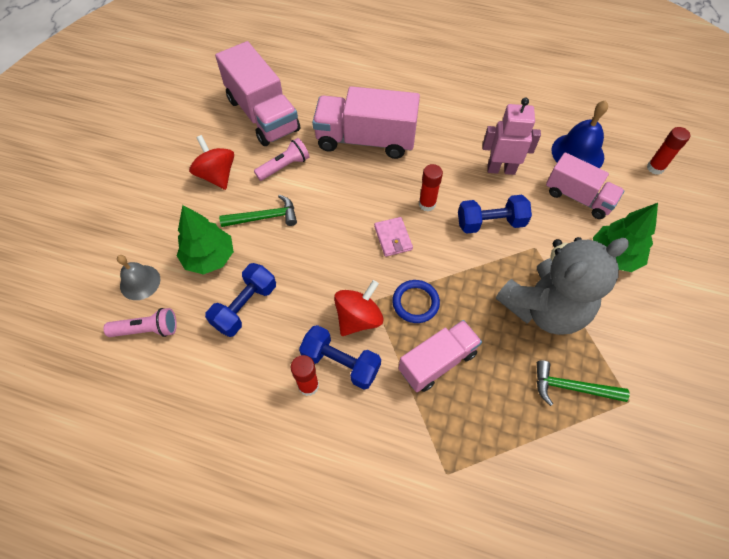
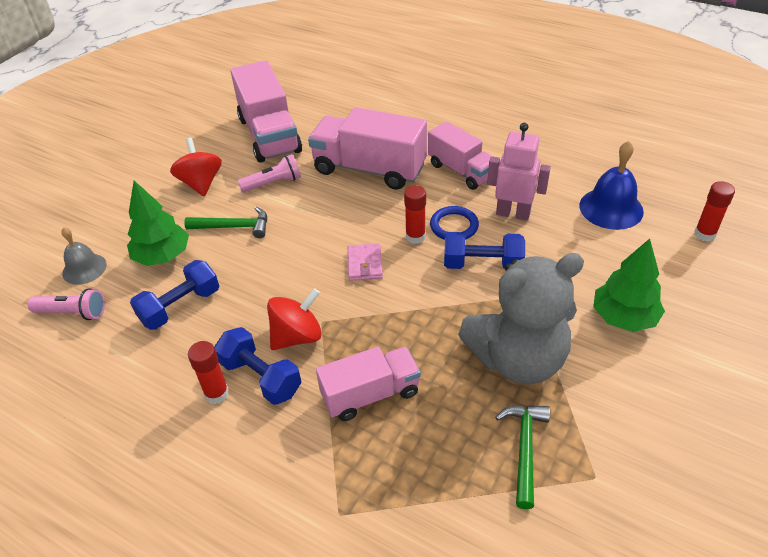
camera: 15 degrees right, 15 degrees down
blue ring [392,280,440,323] -> blue ring moved to [430,206,479,240]
green hammer [537,360,630,406] -> green hammer turned 75 degrees clockwise [495,405,550,509]
pink truck [546,152,625,219] -> pink truck moved to [428,121,494,190]

